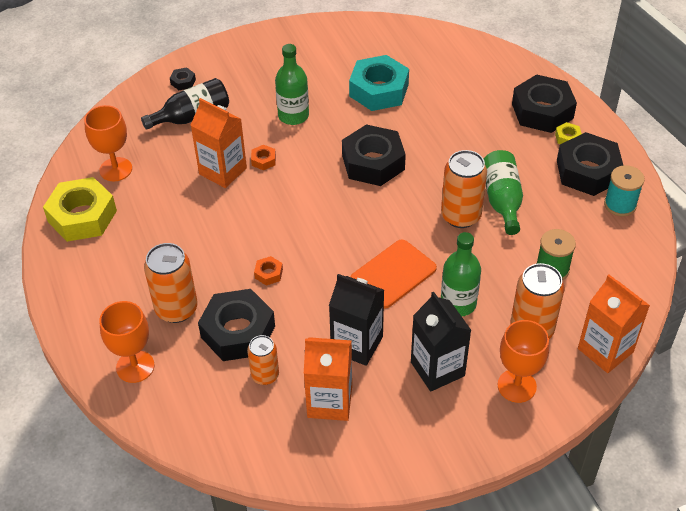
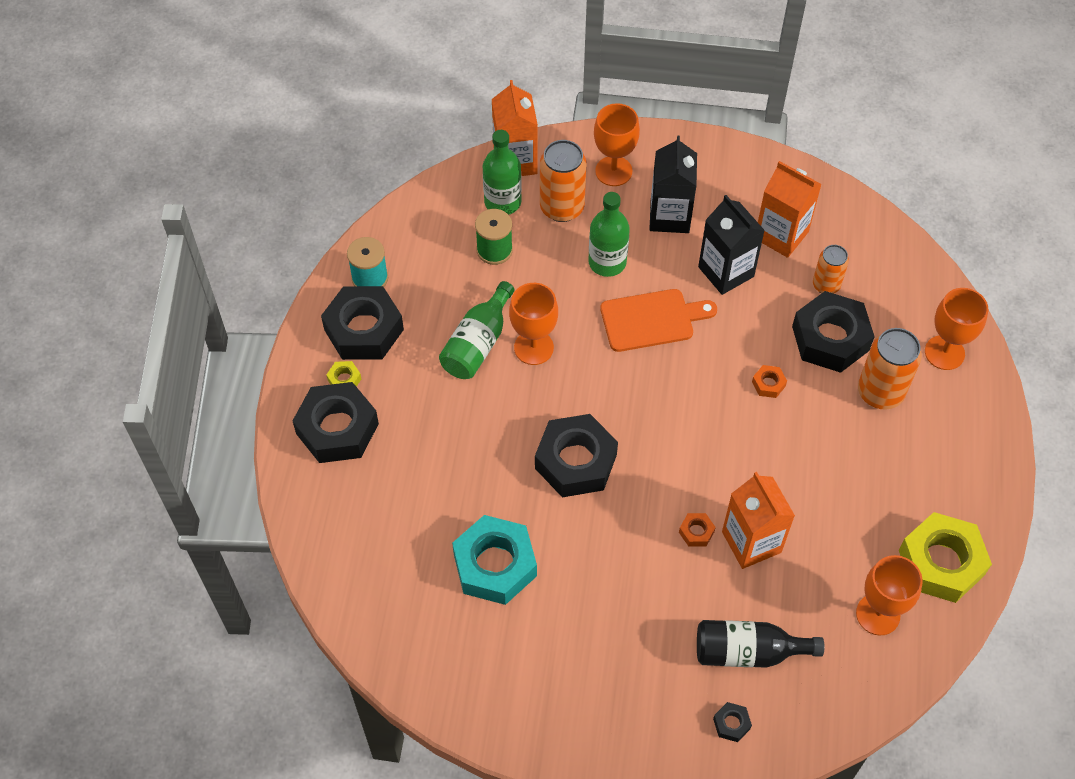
camera: 150 degrees left, 10 degrees up
green bottle [275,44,309,125] -> green bottle moved to [483,130,522,215]
orange can [441,150,487,228] -> orange goblet [509,283,558,365]

